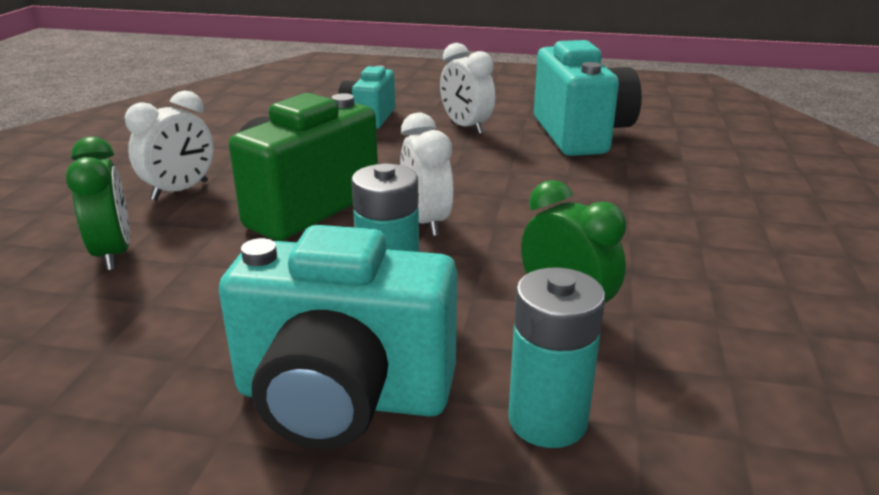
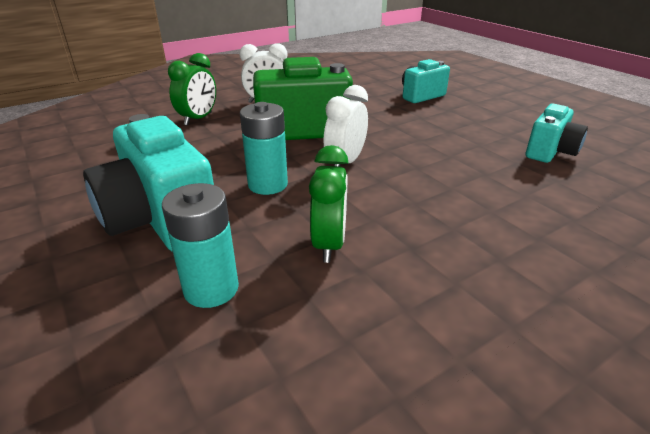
camera: 45 degrees right, 5 degrees up
white clock [440,43,495,134] -> none
turquoise camera [534,40,642,156] -> turquoise camera [526,104,588,163], size x0.59

